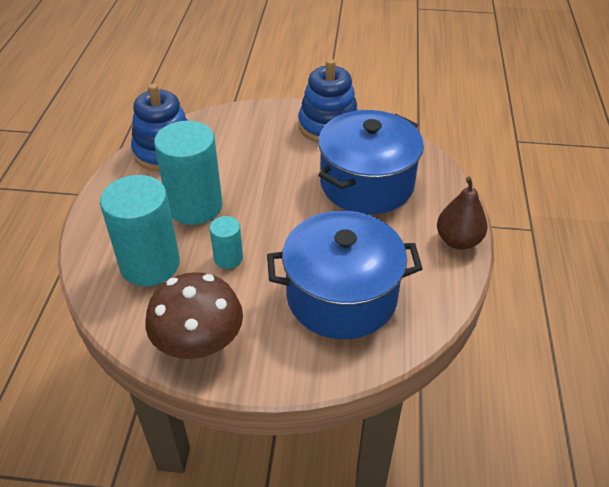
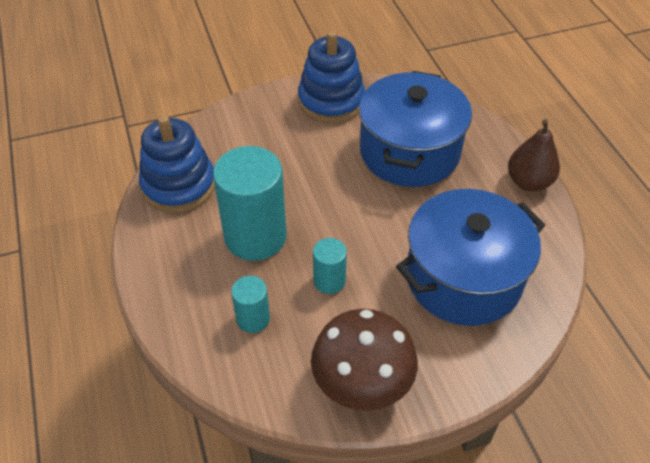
camera: 25 degrees left, 5 degrees up
turquoise cylinder [100,175,180,286] -> turquoise cylinder [231,276,270,333], size x0.49

